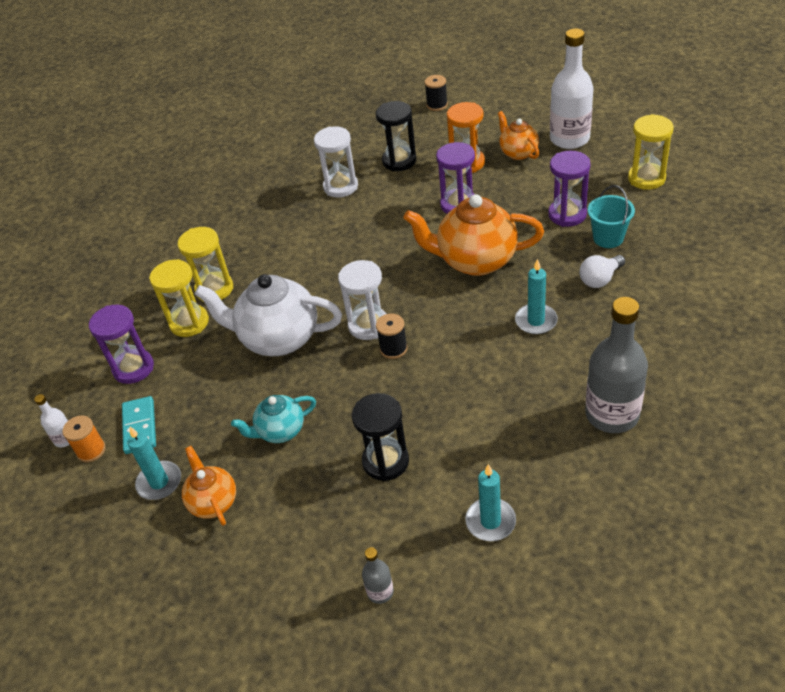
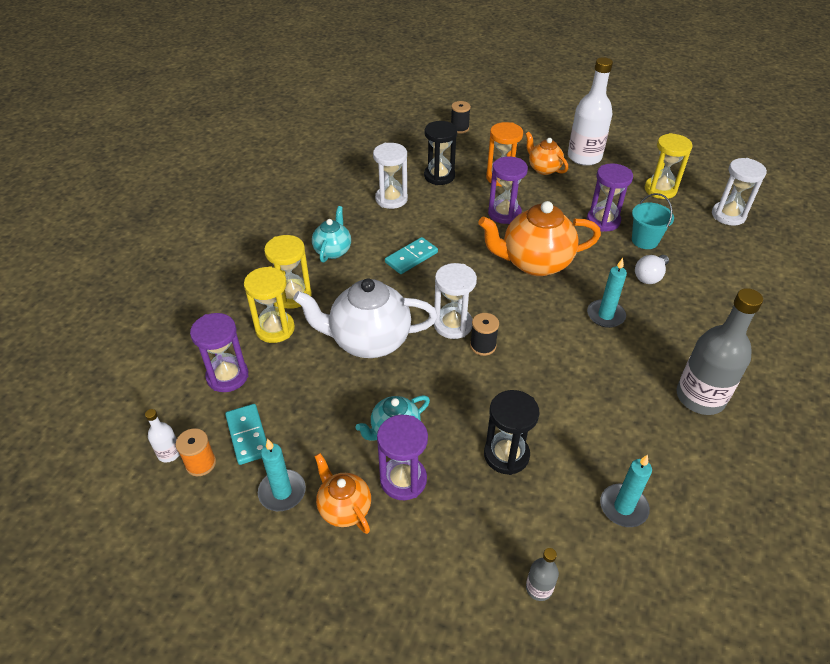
camera: 15 degrees left, 0 degrees up
none -> turquoise teapot [312,206,351,263]
none -> purple hourglass [377,415,428,500]
none -> turquoise domino [385,237,438,274]
none -> white hourglass [712,158,767,226]

